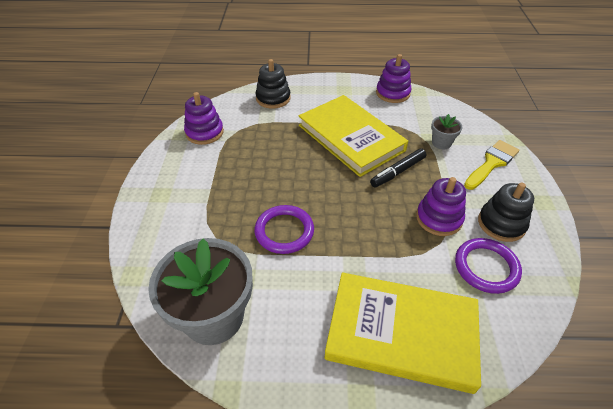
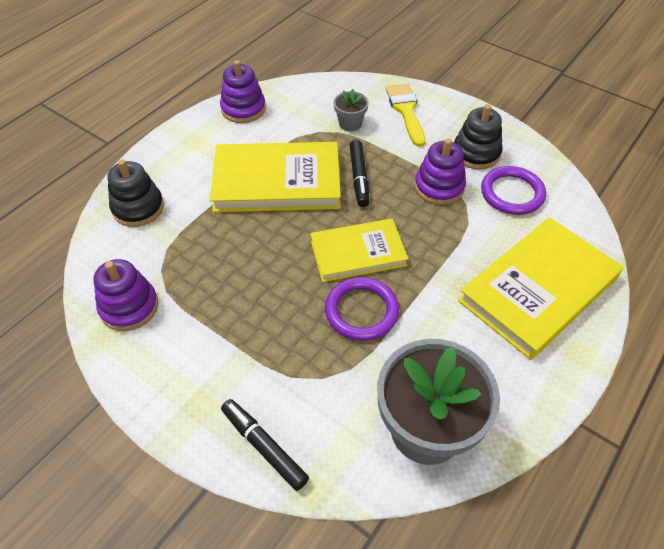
camera: 55 degrees left, 5 degrees up
none -> black marker [221,399,309,491]
none -> yellow book [310,218,408,282]

